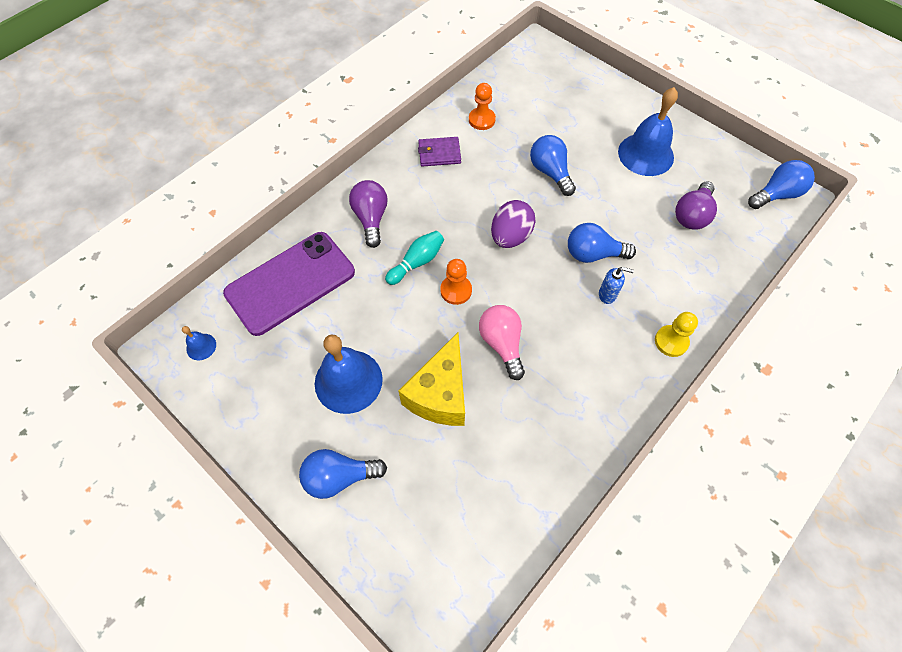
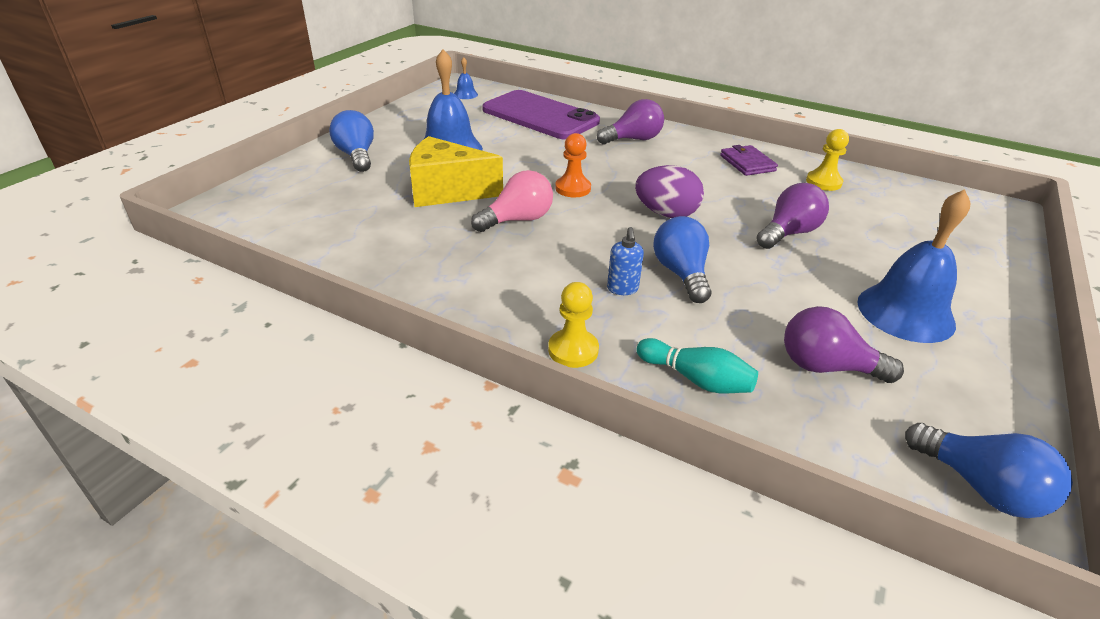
camera: 75 degrees right, 25 degrees down
turquoise bowling pin [385,231,444,285] -> turquoise bowling pin moved to [636,338,758,393]
orange pawn [469,83,496,130] -> yellow pawn [806,129,849,191]
blue light bulb [530,135,576,196] -> purple light bulb [756,183,829,249]

